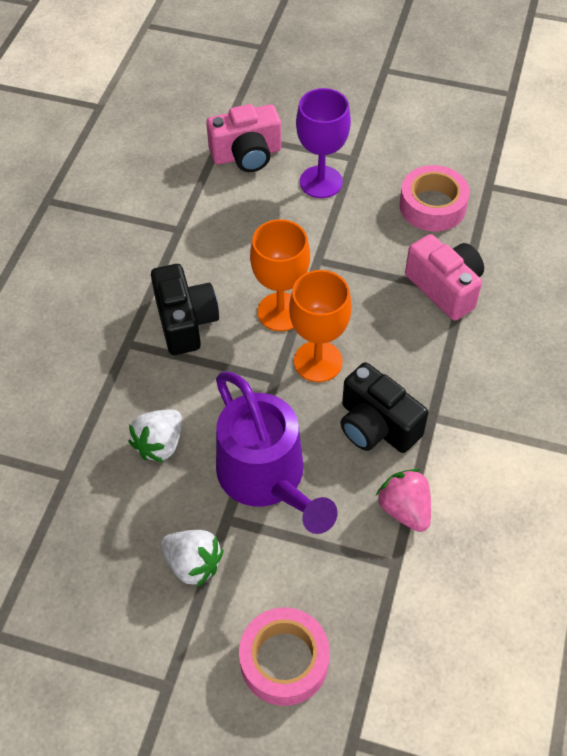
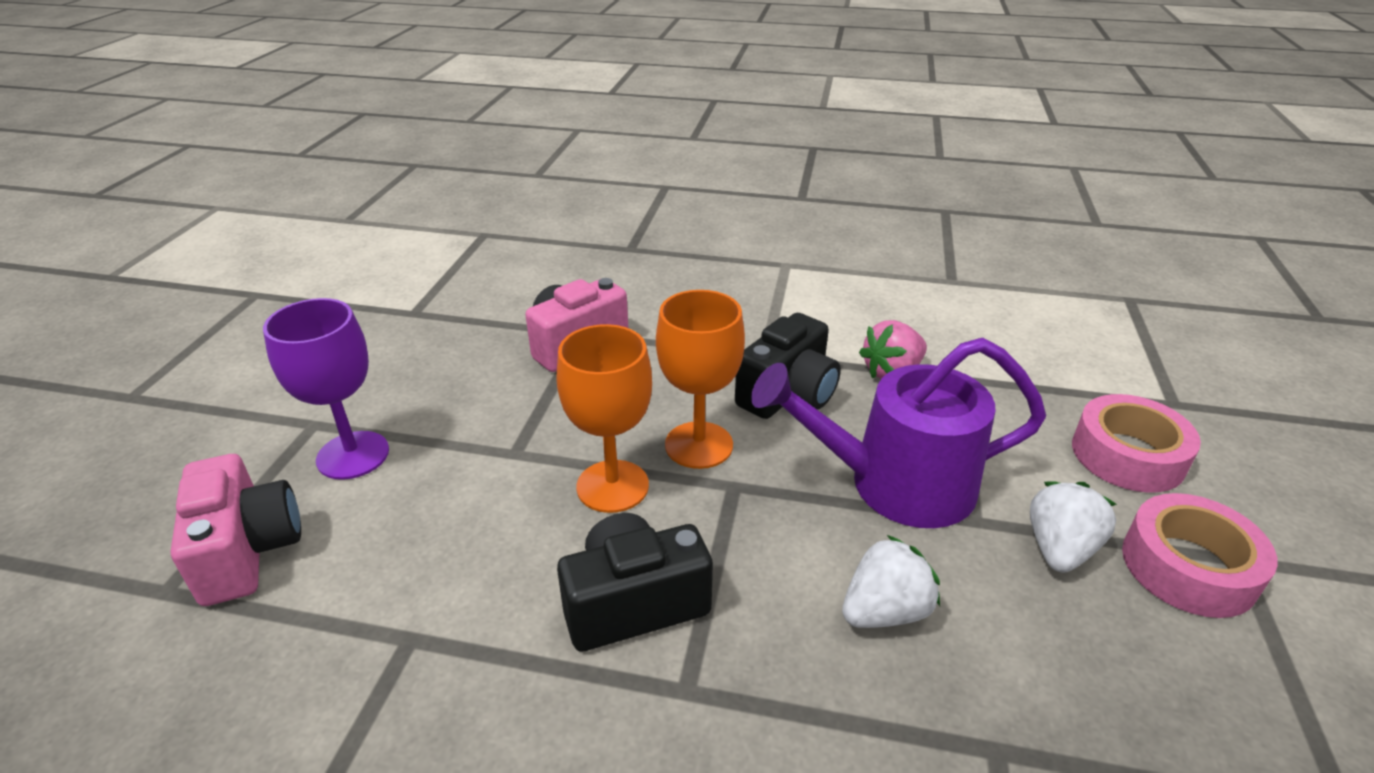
camera: 95 degrees left, 20 degrees down
white strawberry [128,409,182,463] -> white strawberry turned 60 degrees counterclockwise [842,535,940,628]
purple watering can [216,372,338,534] -> purple watering can turned 150 degrees counterclockwise [751,338,1046,528]
pink tape [399,165,470,231] -> pink tape moved to [1122,493,1278,618]

